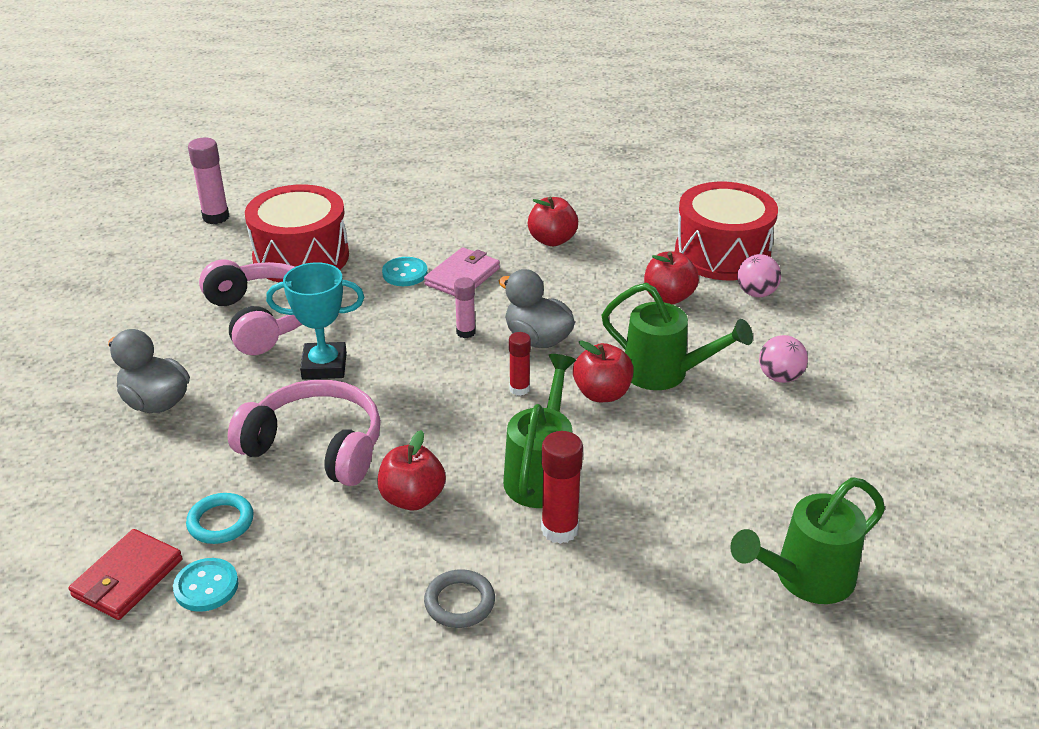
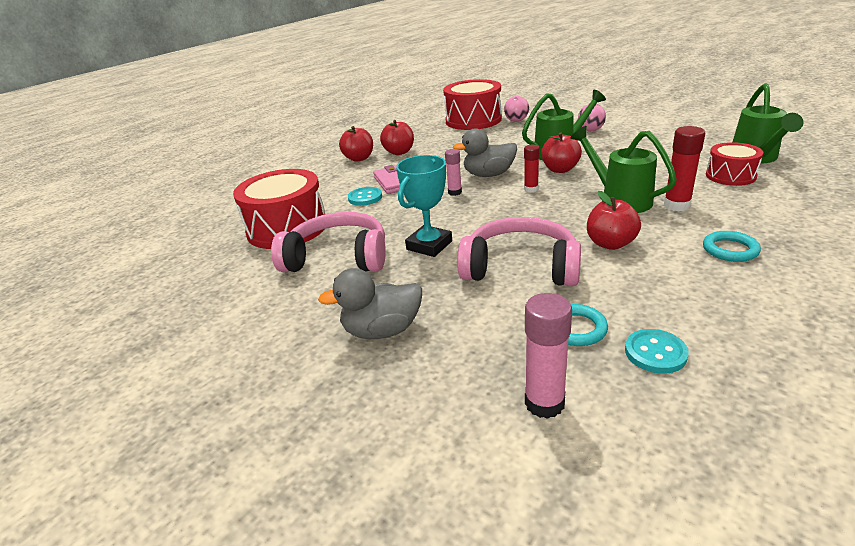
camera: 50 degrees left, 5 degrees down
red wallet [68,529,182,620] -> none
pink glue stick [188,138,229,224] -> pink glue stick moved to [525,293,572,419]
pink headphones [228,380,381,486] -> pink headphones turned 45 degrees clockwise [457,217,581,286]
grey ring [424,569,495,628] -> turquoise ring [703,231,761,262]
red apple [644,251,699,304] -> red apple moved to [339,126,373,162]
none -> red drum [706,142,763,186]

